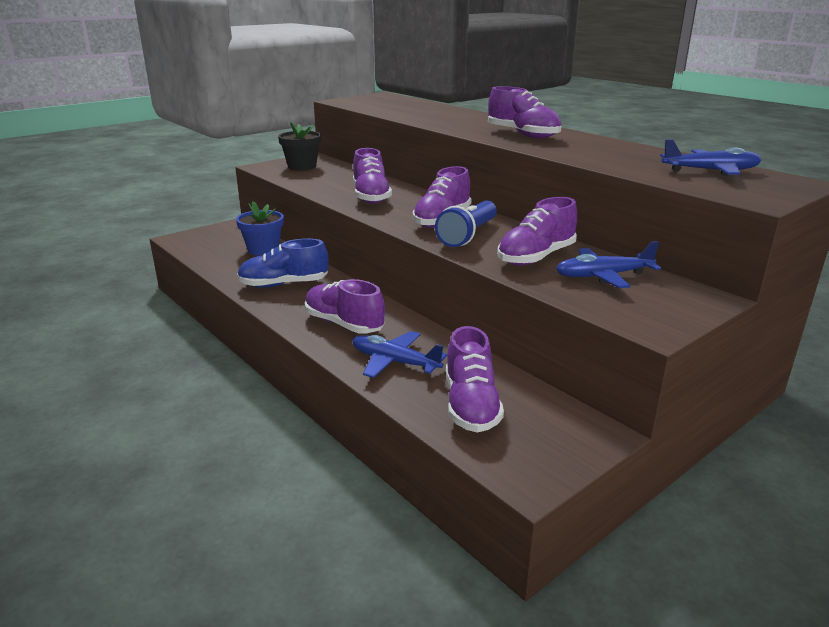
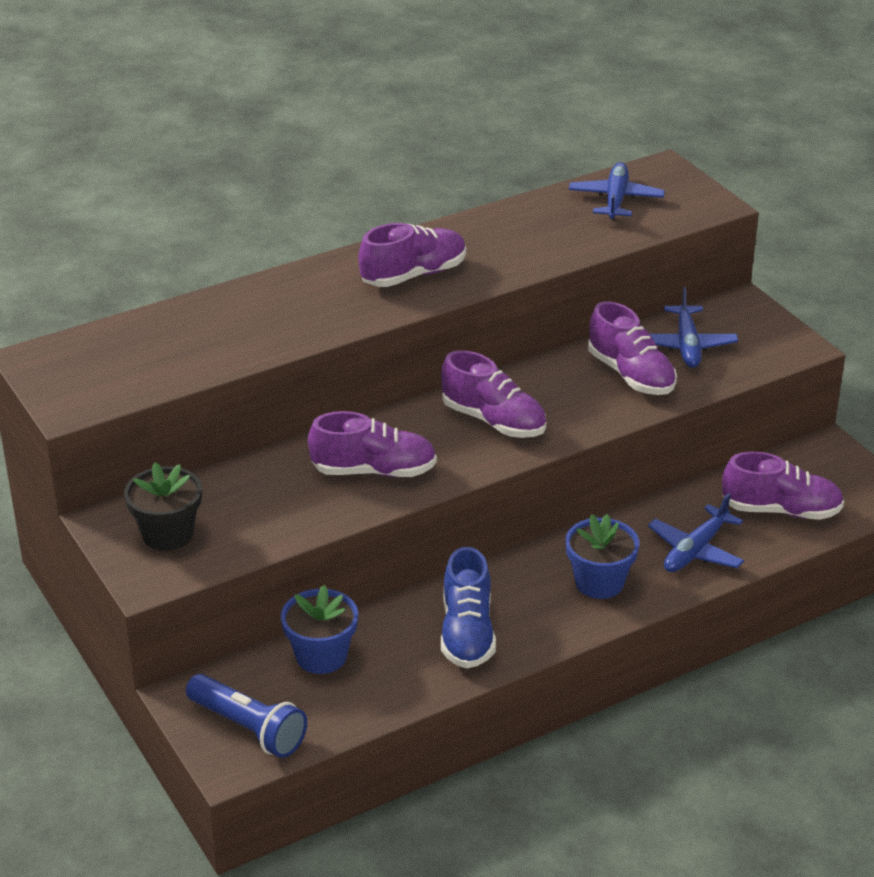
camera: 80 degrees left, 10 degrees up
purple shoe [305,279,385,334] -> blue flower pot [565,514,640,599]
blue flashlight [435,200,497,247] -> blue flashlight moved to [186,674,307,758]

